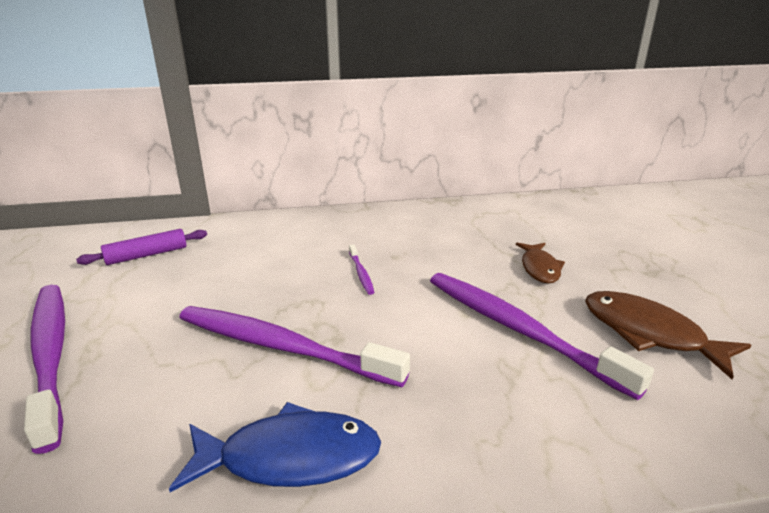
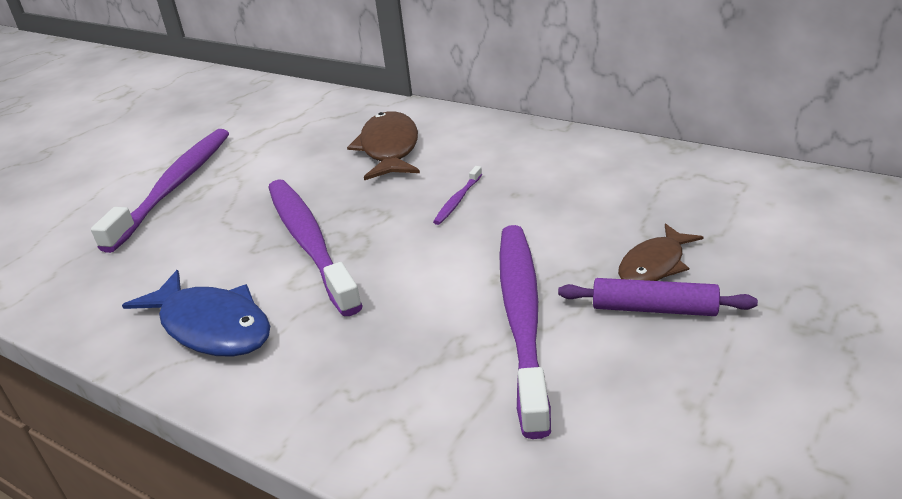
camera: 45 degrees right, 5 degrees up
purple rolling pin [76,229,207,265] -> purple rolling pin moved to [558,278,758,316]
brown fish [585,291,751,379] -> brown fish moved to [347,111,420,180]

